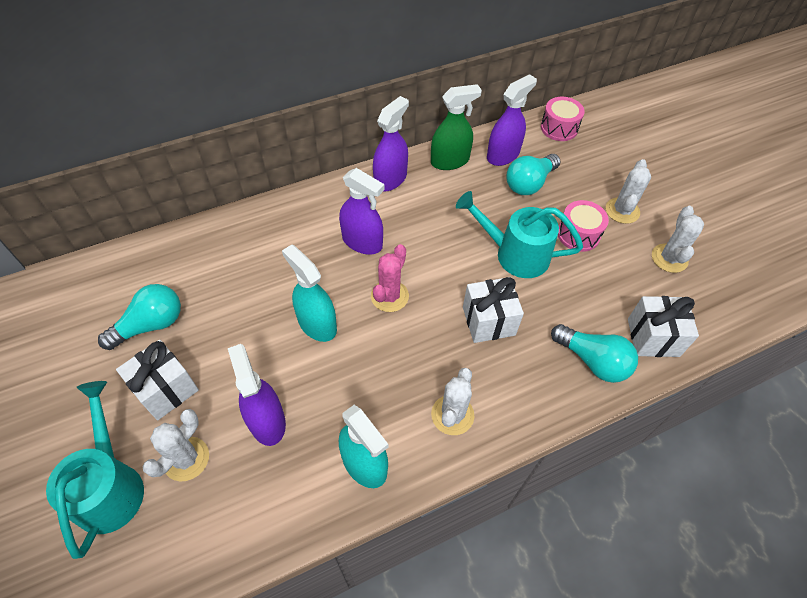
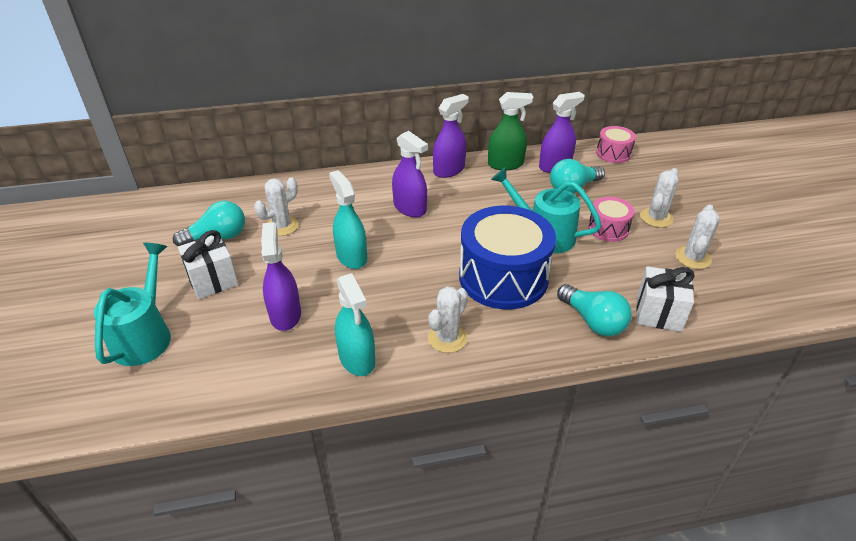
camera: 15 degrees right, 15 degrees down
white cactus [143,409,209,482] -> white cactus moved to [254,178,299,236]
pink cactus [371,244,409,312] -> none
white gift [463,277,524,343] -> blue drum [459,206,556,309]

